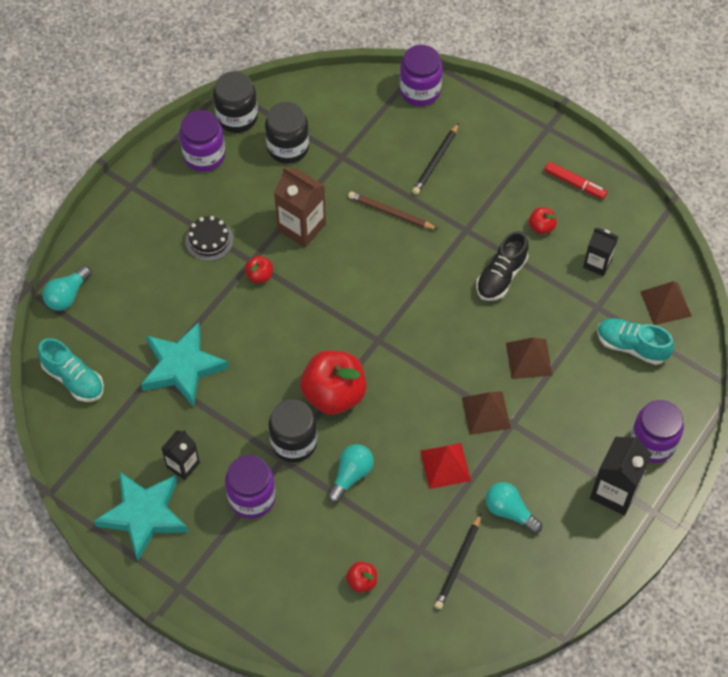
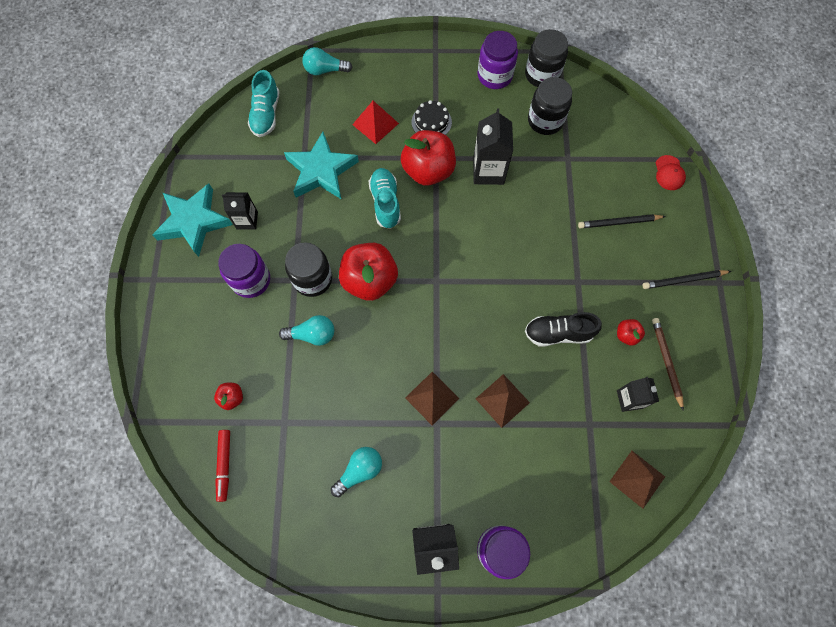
camera: 55 degrees right, 10 degrees up
red apple [245,256,273,283] -> red apple [401,130,456,185], size x2.22
brown carton [274,167,326,248] -> black carton [473,108,513,185]
brown pencil [348,191,438,230] -> brown pencil moved to [652,318,684,411]
purple jar [400,45,443,106] -> red cap [656,155,686,190]
red pyramid [420,443,471,489] -> red pyramid moved to [352,101,399,144]
black pencil [434,514,481,609] -> black pencil moved to [642,270,731,289]
turquoise light bulb [486,482,542,534] -> turquoise light bulb turned 45 degrees clockwise [331,447,382,497]
red marker [545,162,607,199] -> red marker moved to [215,430,230,502]
turquoise shoe [597,318,674,365] -> turquoise shoe moved to [369,168,401,229]

